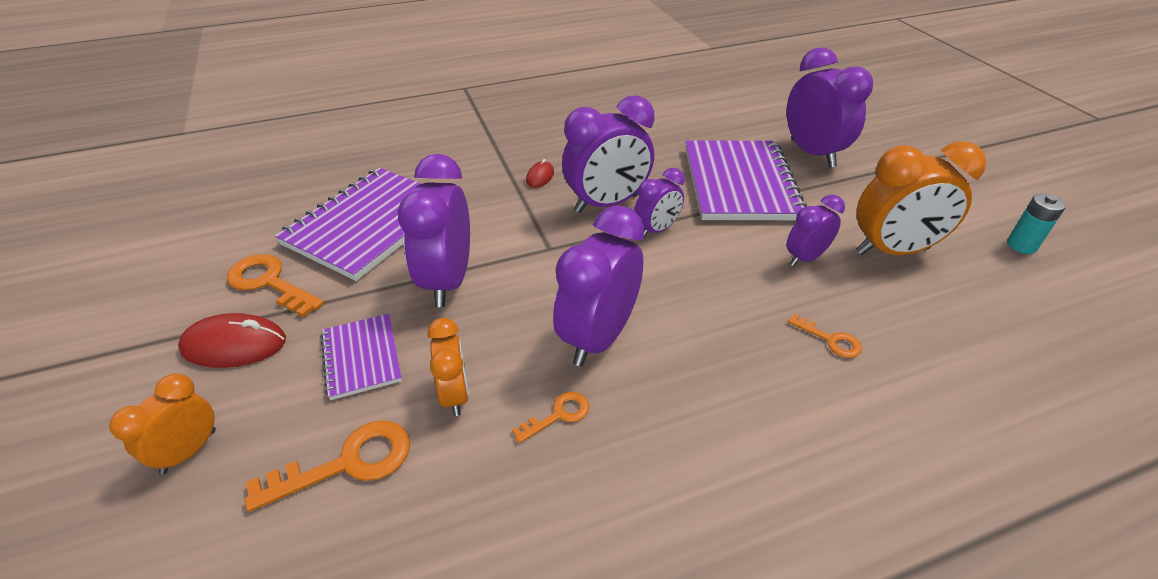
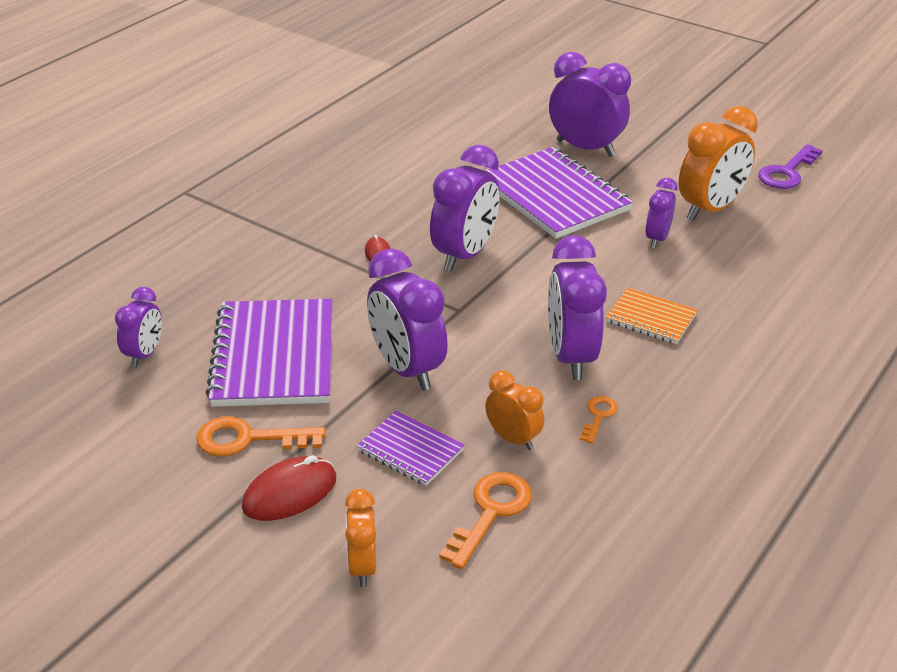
camera: 35 degrees left, 5 degrees down
purple clock [634,168,685,238] -> purple clock moved to [115,287,162,367]
orange key [788,313,862,358] -> none
turquoise battery [1007,193,1066,254] -> purple key [758,144,823,189]
none -> orange notebook [606,288,698,344]

